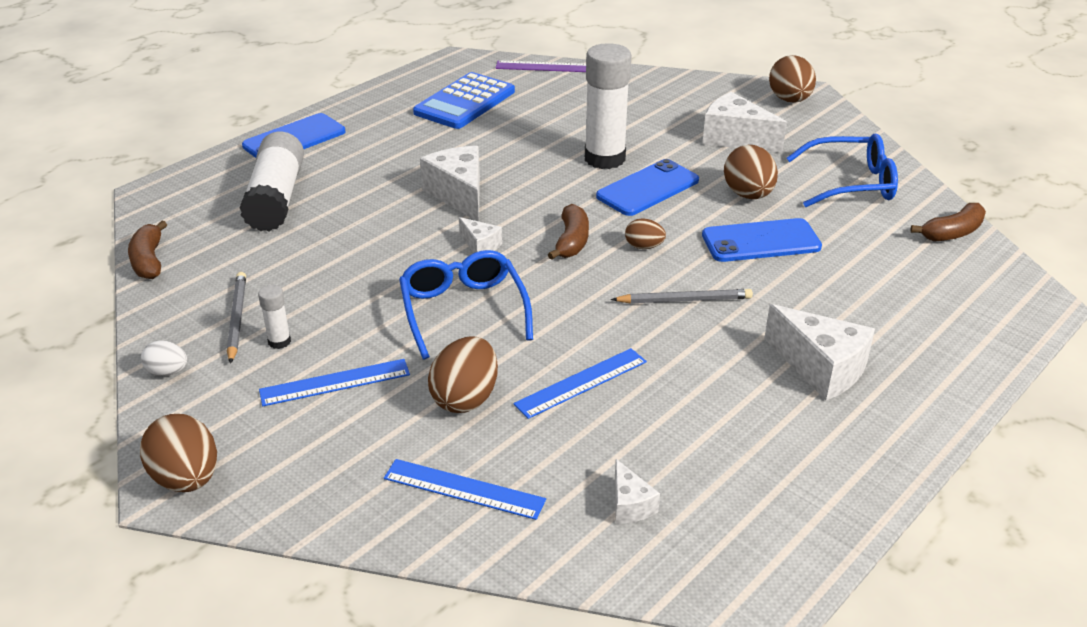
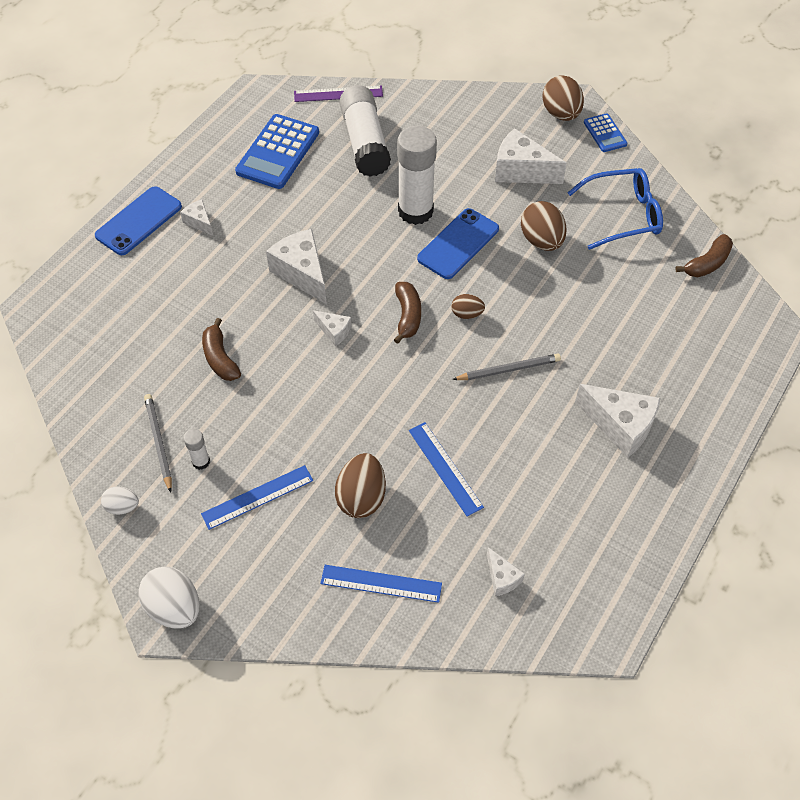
camera: 10 degrees left, 20 degrees up
brown banana [128,221,167,279] -> brown banana moved to [202,318,241,381]
brown egg [140,414,217,492] -> white egg [138,566,200,629]
white glue stick [240,132,304,232] -> white glue stick moved to [340,85,391,177]
blue glasses [399,250,533,360] -> none
blue ruler [513,348,647,419] -> blue ruler turned 75 degrees counterclockwise [409,422,484,517]
blue phone [702,218,822,262] -> none
none -> white cheese [180,200,213,236]
none -> blue calculator [584,113,627,152]

